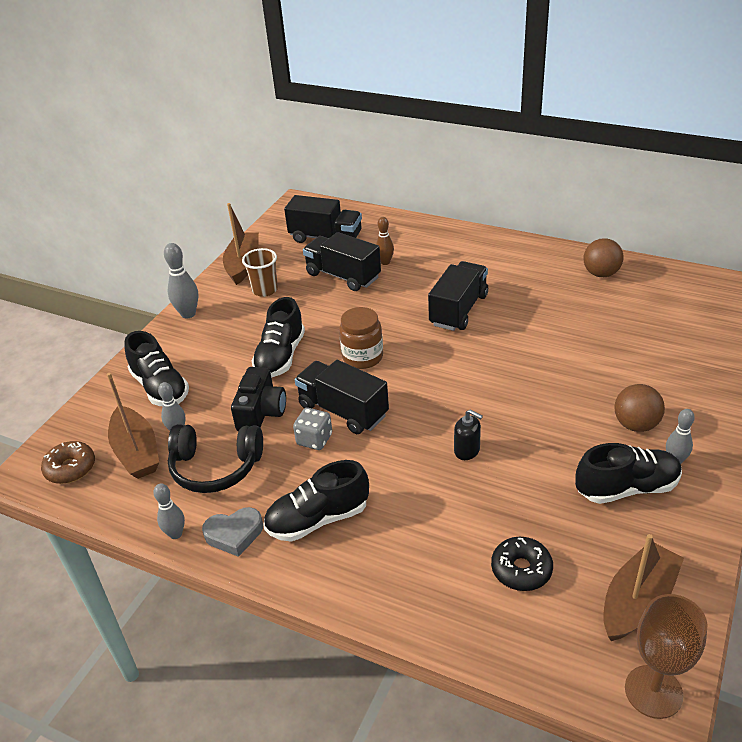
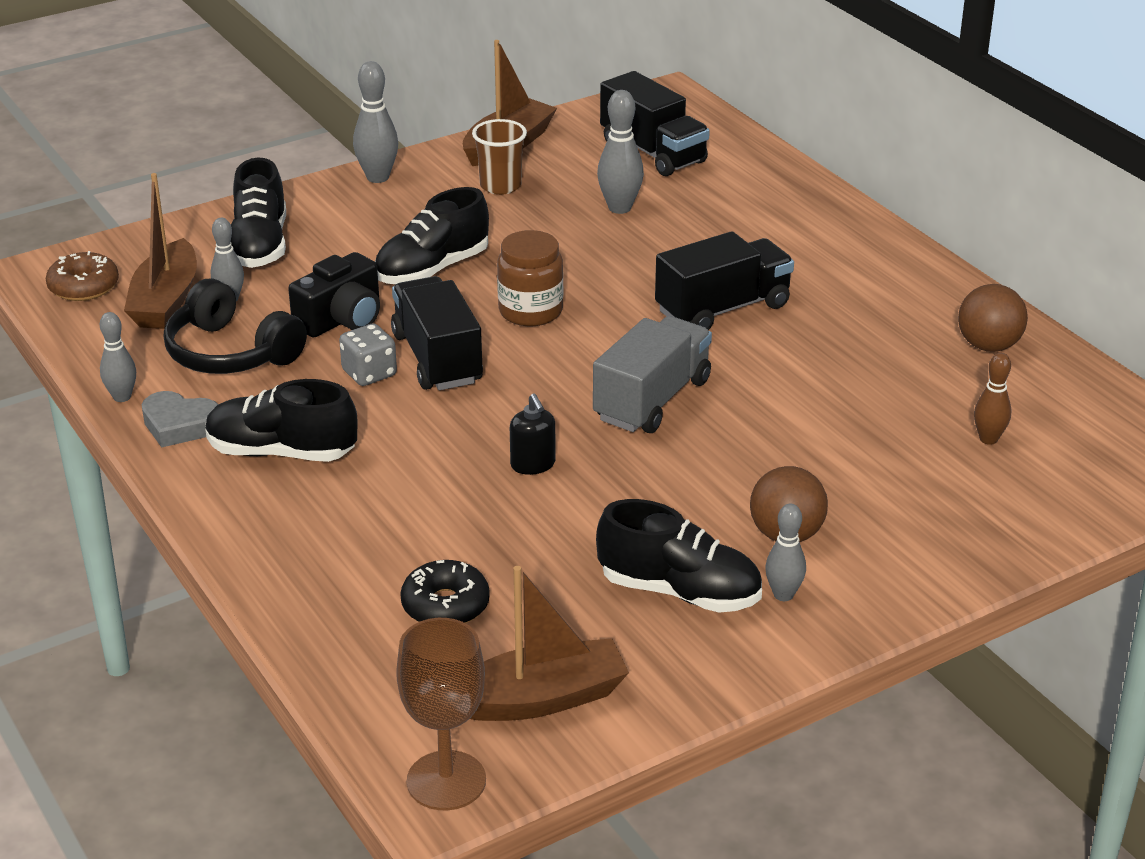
camera: 30 degrees right, 5 degrees down
black truck [303,232,381,291] -> grey bowling pin [597,90,644,214]
brown bowling pin [376,217,394,265] -> brown bowling pin moved to [974,353,1012,445]
none -> grey truck [593,316,712,433]

